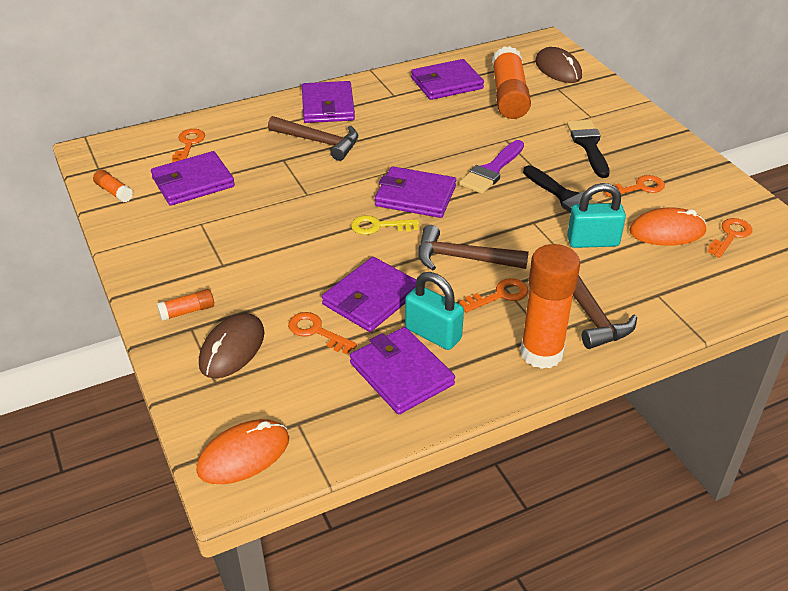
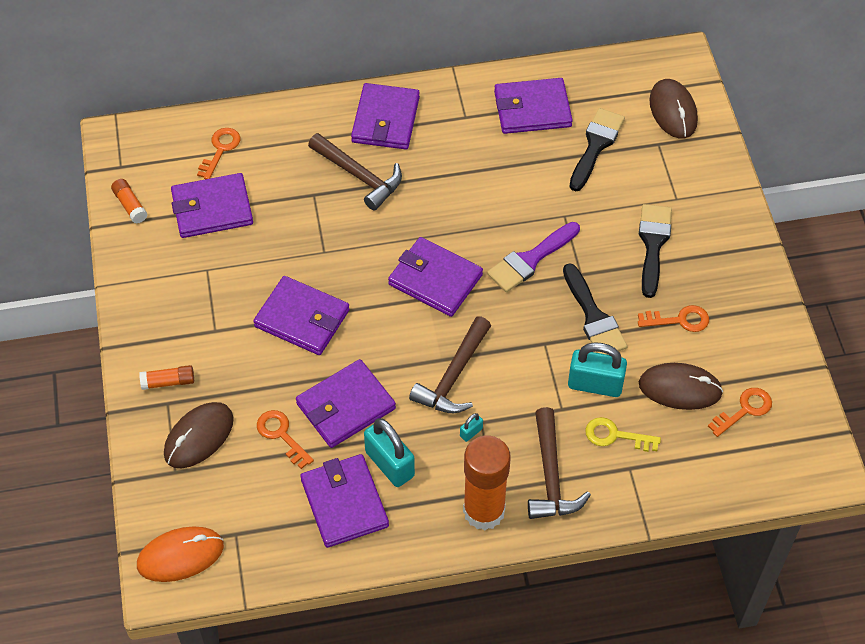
camera: 15 degrees right, 15 degrees up
yellow key [351,215,419,235] -> yellow key moved to [585,417,661,452]
brown hammer [418,225,529,270] -> brown hammer turned 90 degrees counterclockwise [409,316,491,413]
orange key [459,278,528,312] -> turquoise padlock [460,413,483,442]
orange glue stick [492,46,531,119] -> black brush [569,108,625,191]
orange mouse [629,207,706,246] -> brown mouse [639,363,723,410]
none -> purple wallet [253,276,350,355]

